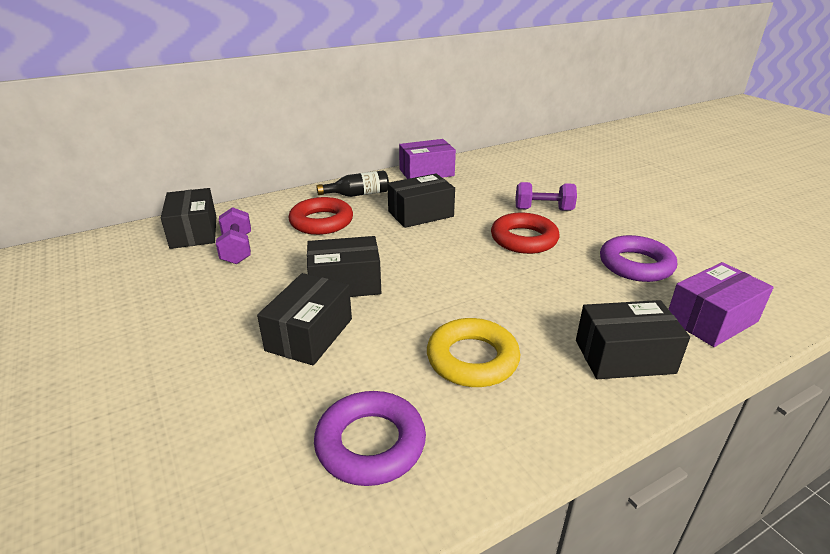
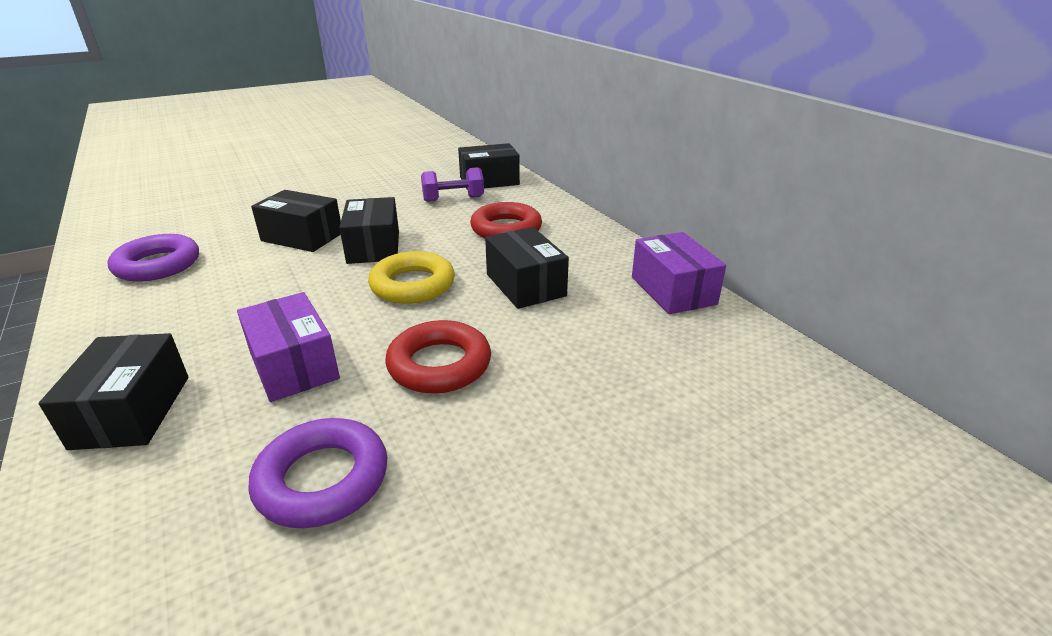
camera: 90 degrees right, 0 degrees up
black bottle [316,170,389,197] -> none
yellow ring [427,318,520,387] -> yellow ring moved to [368,251,455,304]
purple dumbbell [516,182,577,211] -> none
purple box [669,262,774,347] -> purple box moved to [237,292,340,402]

